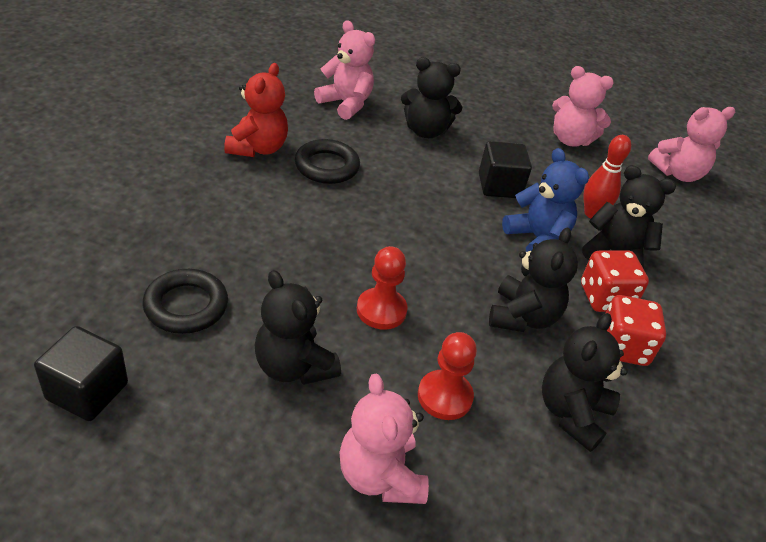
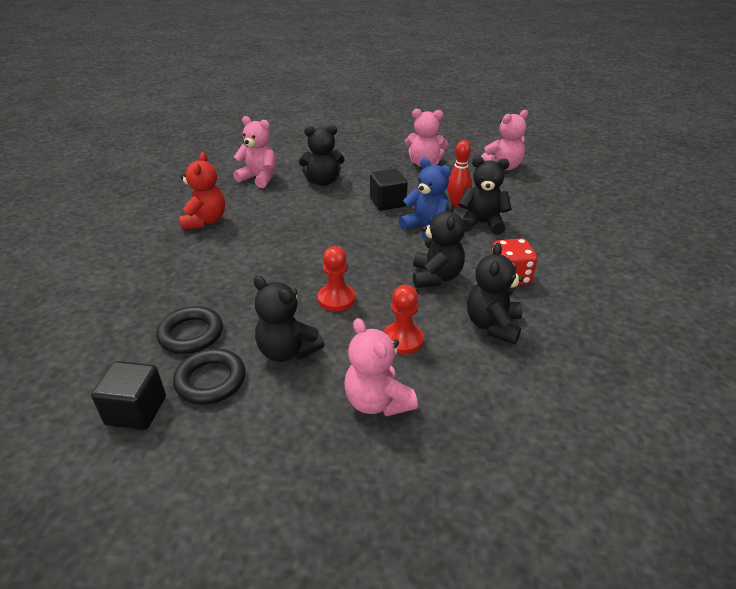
camera: 10 degrees left, 5 degrees down
black ring [295,139,360,184] -> black ring moved to [173,349,246,405]
red dice [581,250,649,312] -> none

